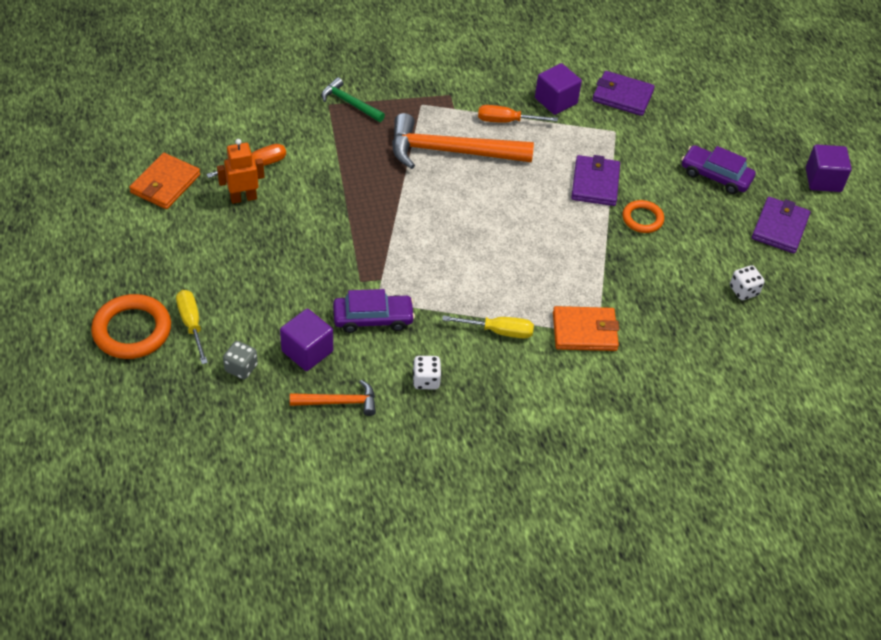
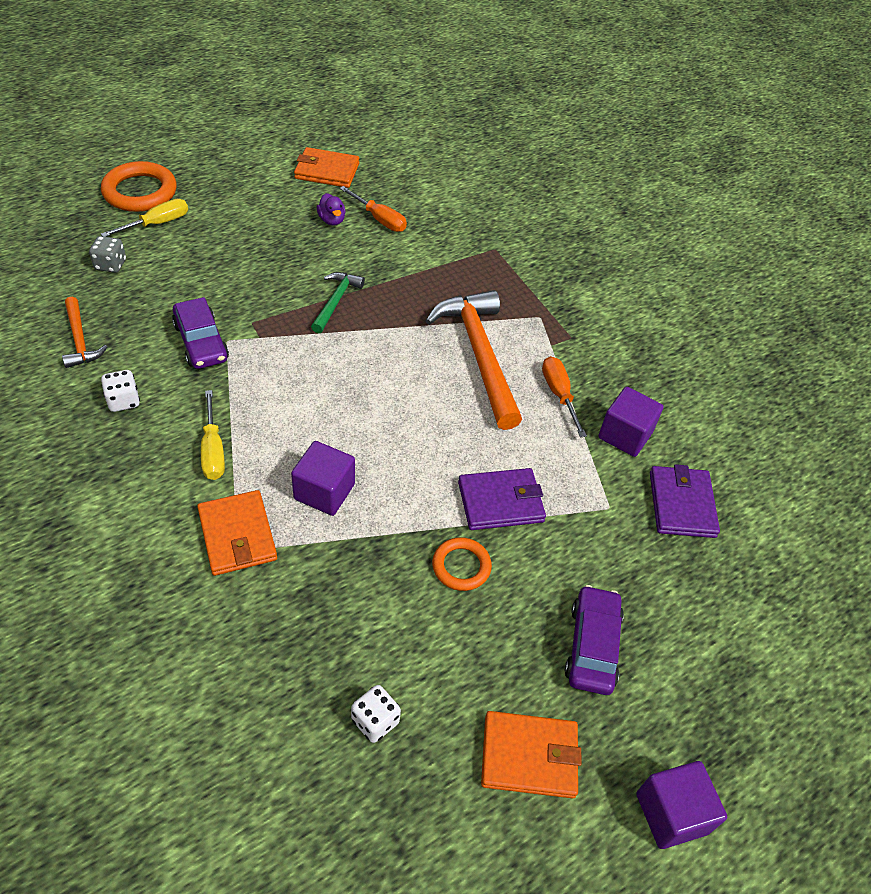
camera: 70 degrees right, 0 degrees up
orange robot [217,139,264,204] -> purple duck [317,193,346,225]
purple cube [280,309,333,371] -> purple cube moved to [291,441,355,516]
green hammer [321,77,385,122] -> green hammer moved to [311,272,365,333]
purple wallet [752,197,811,253] -> orange wallet [481,711,581,798]

